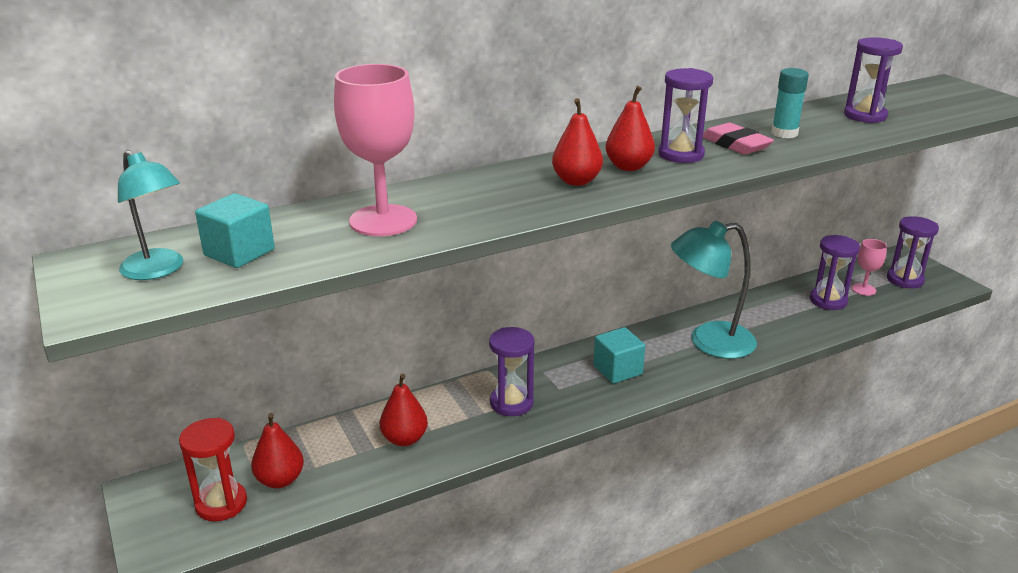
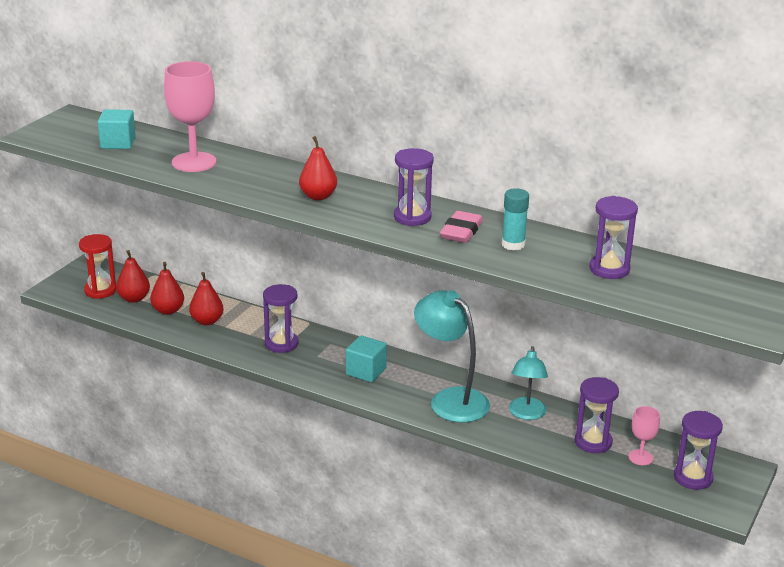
camera: 55 degrees right, 0 degrees up
turquoise lamp [118,150,183,280] -> turquoise lamp moved to [509,346,548,420]
red pear [606,86,655,171] -> red pear moved to [150,262,184,315]

